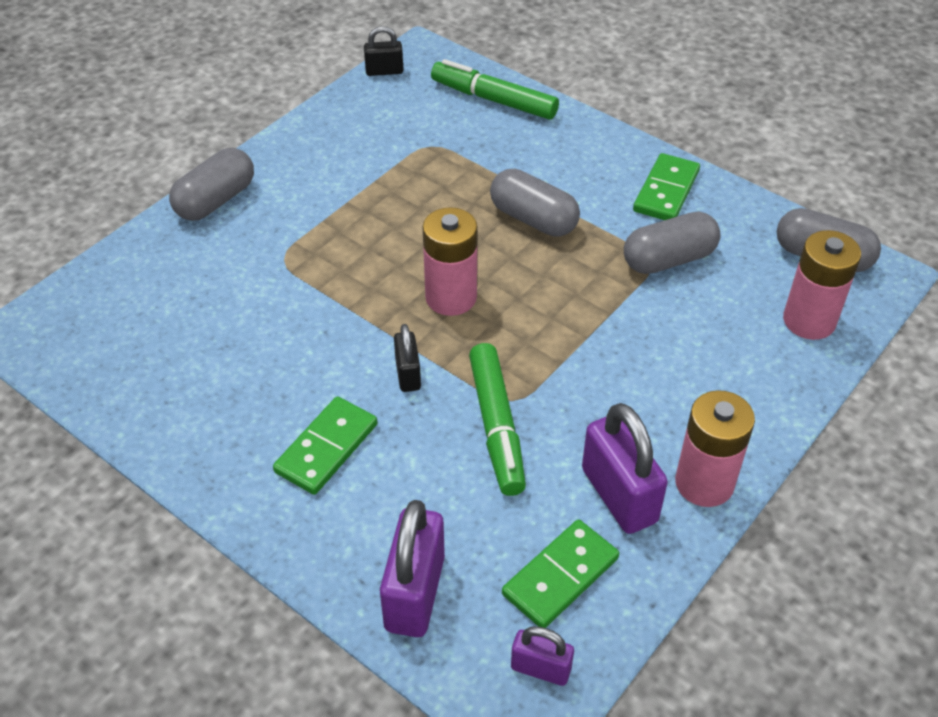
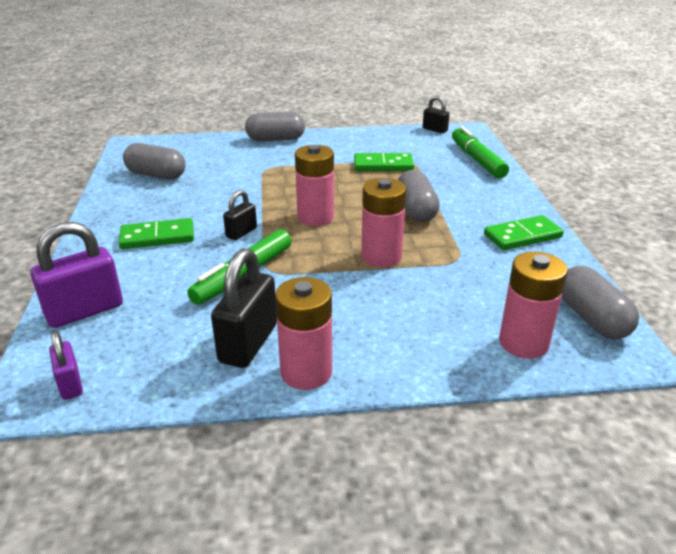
camera: 45 degrees right, 15 degrees down
green domino [502,519,619,628] -> green domino moved to [354,153,414,171]
purple padlock [582,403,668,534] -> black padlock [211,248,277,368]
grey capsule [624,212,721,274] -> grey capsule moved to [123,143,186,180]
none -> pink battery [361,178,406,267]

